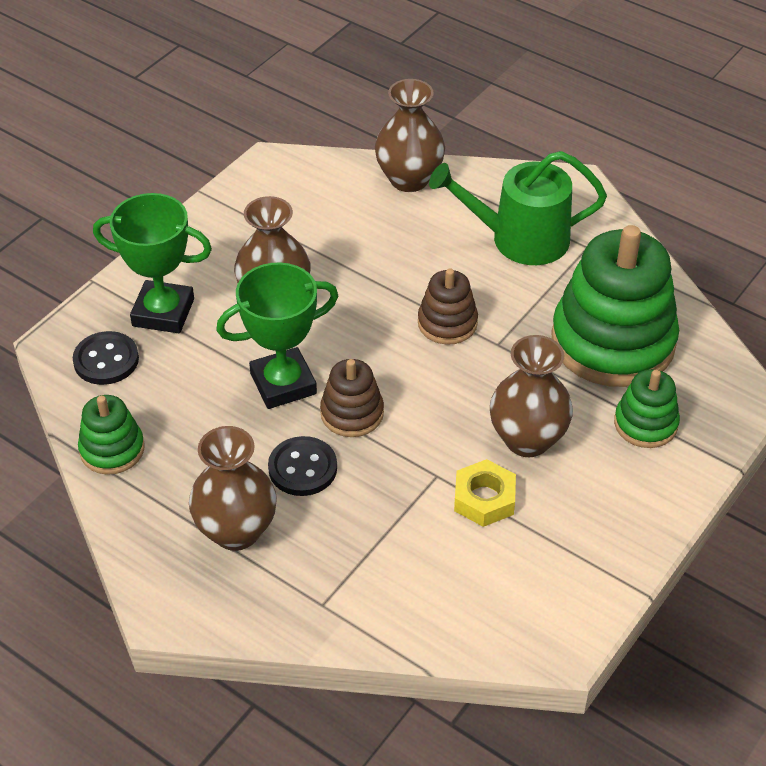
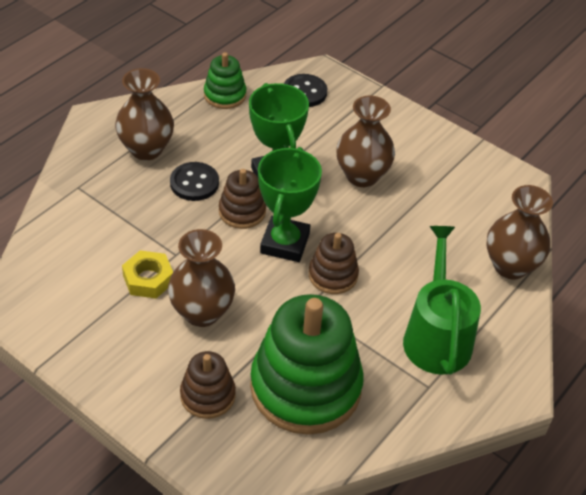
camera: 90 degrees right, 0 degrees up
green trophy [93,193,212,333] -> green trophy moved to [258,147,322,262]
green stacking toy [614,369,680,448] -> brown stacking toy [180,351,236,419]

